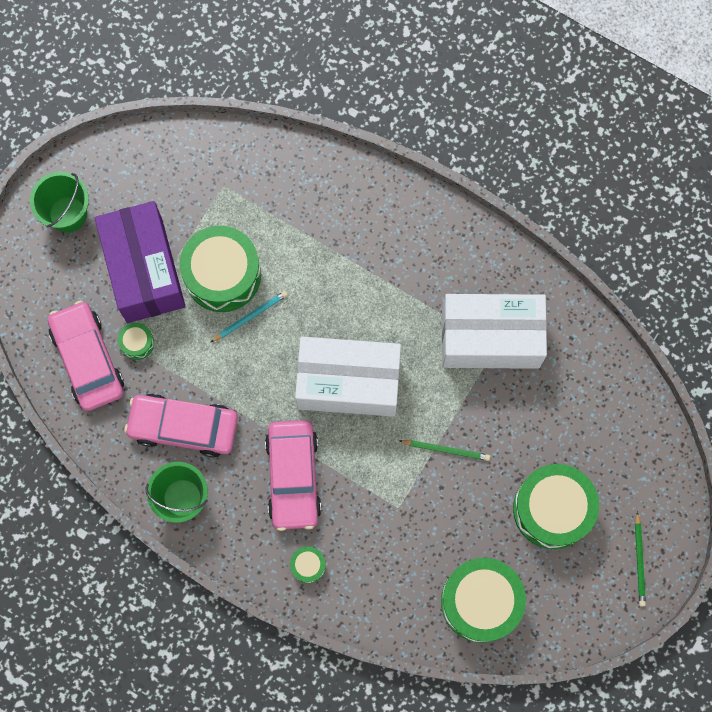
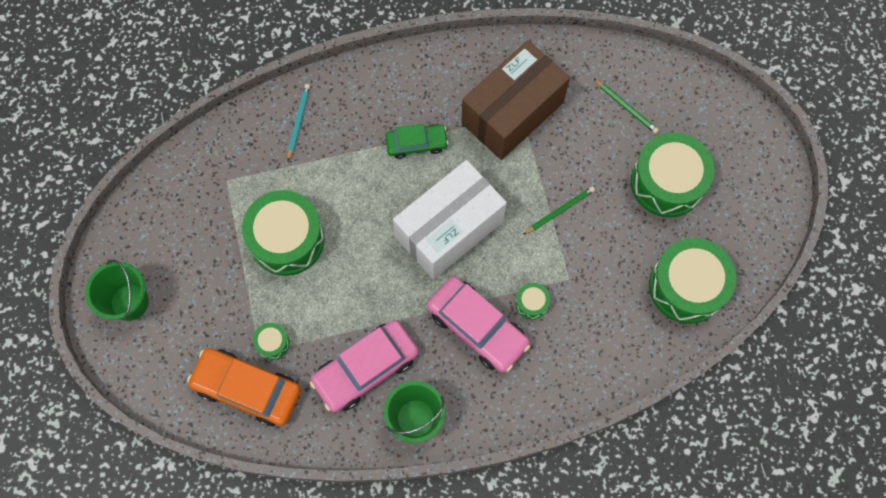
camera: 45 degrees left, 5 degrees down
pink car [48,301,124,411] -> orange car [187,348,301,426]
purple box [95,201,186,323] -> none
turquoise pencil [211,291,288,342] -> turquoise pencil moved to [288,84,310,161]
green drum [290,547,326,583] -> green drum moved to [515,283,550,320]
white box [442,294,547,369] -> brown box [461,40,570,160]
green pencil [635,512,646,606] -> green pencil moved to [593,78,659,134]
none -> green car [385,124,449,159]

